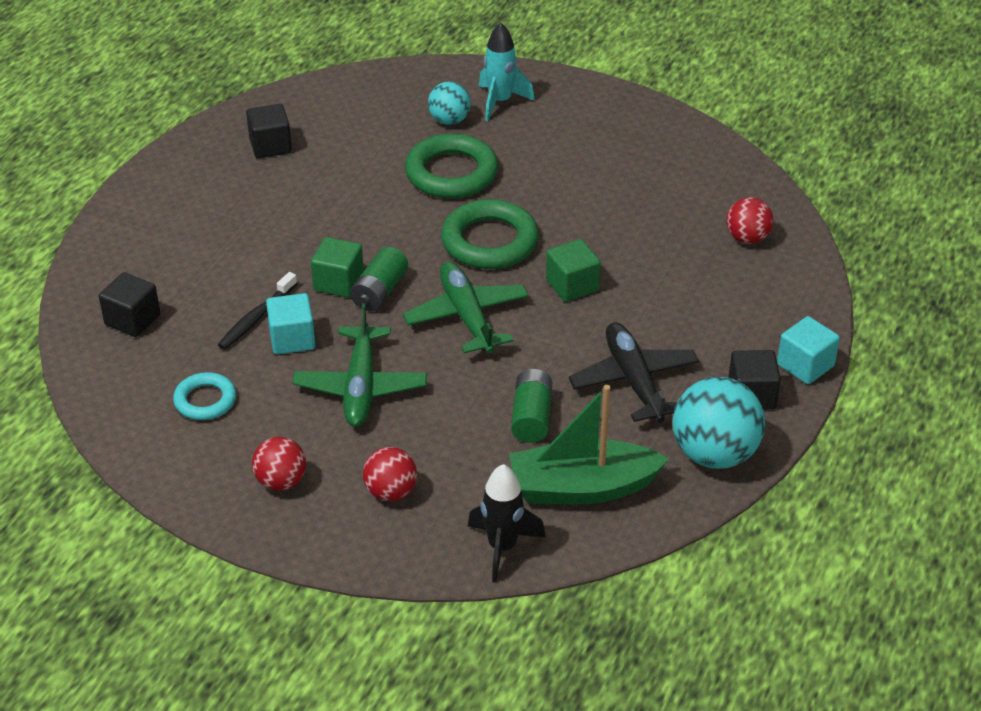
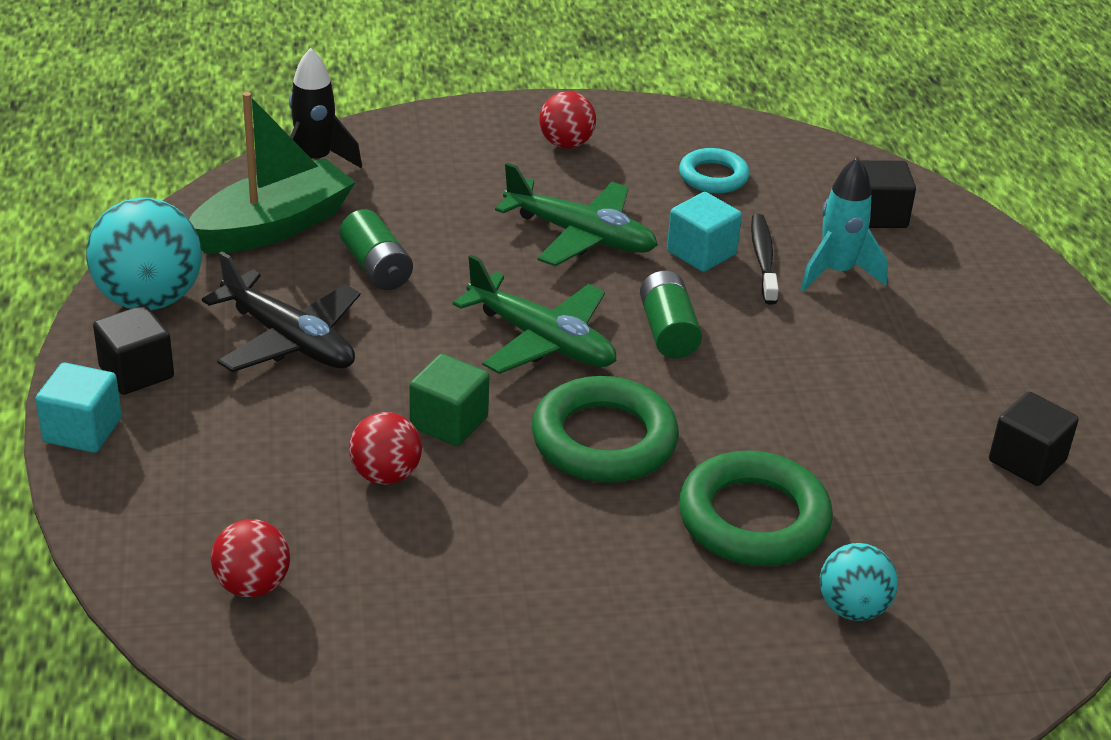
camera: 145 degrees right, 5 degrees down
green plane [292,303,427,427] -> green plane turned 150 degrees clockwise [495,163,658,266]
green cube [311,237,364,298] -> none
red ball [363,447,417,501] -> red ball moved to [349,412,422,485]
turquoise rocket [479,23,535,121] -> turquoise rocket moved to [801,157,888,291]

